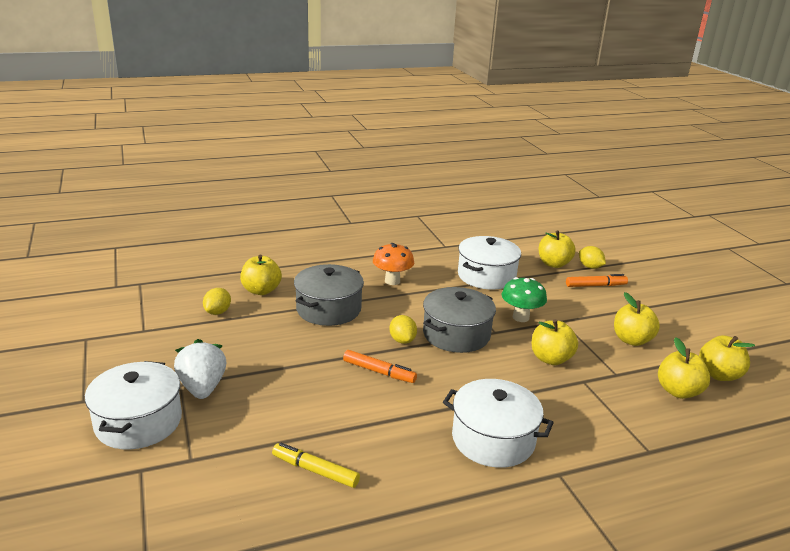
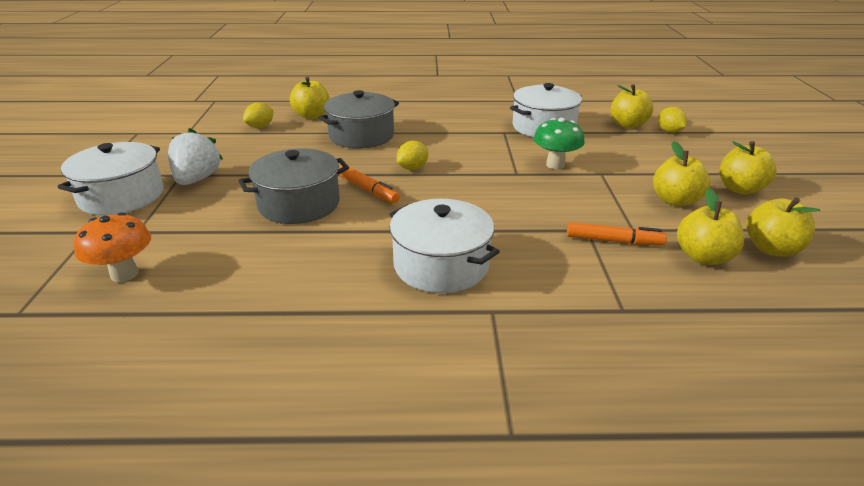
camera: 20 degrees right, 5 degrees up
yellow marker [272,443,360,488] -> none
orange mushroom [373,243,414,285] -> orange mushroom moved to [74,212,151,282]
yellow lemon [390,315,417,344] -> yellow lemon turned 45 degrees clockwise [396,141,428,170]
grey pot [423,287,496,353] -> grey pot moved to [238,148,349,224]
yellow apple [531,319,578,365] -> yellow apple moved to [720,141,777,194]
orange marker [566,274,628,287] -> orange marker moved to [567,222,667,245]

